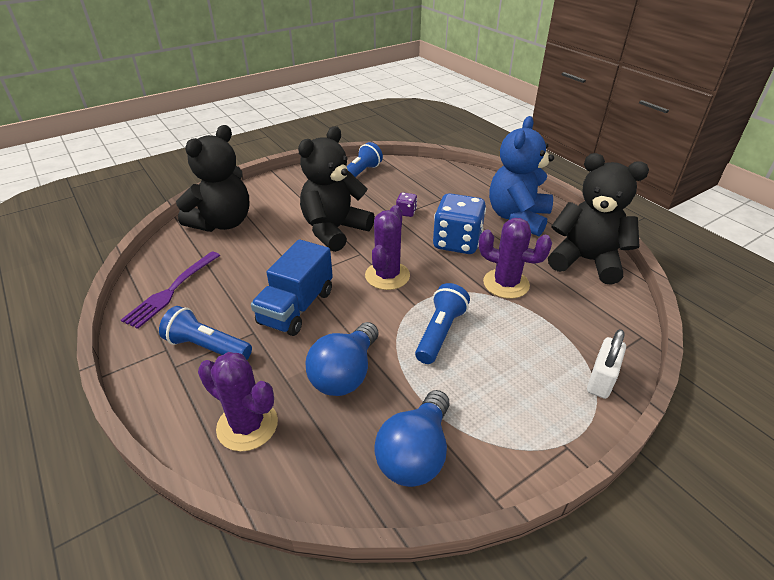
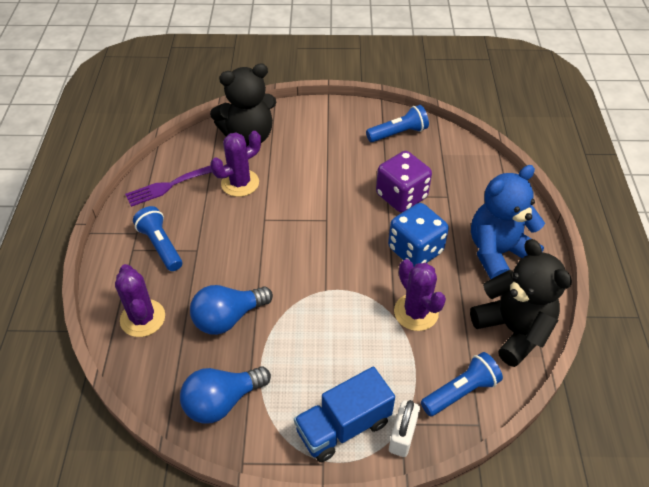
camera: 35 degrees right, 10 degrees up
blue truck [251,239,333,336] -> blue truck moved to [294,367,395,462]
black teddy bear [298,126,375,252] -> none
purple cactus [365,205,410,290] -> purple cactus moved to [210,131,261,197]
purple dice [396,192,417,217] -> purple dice [376,151,432,212], size x2.24
blue flashlight [415,283,470,364] -> blue flashlight moved to [421,352,503,416]
white padlock [587,329,626,399] -> white padlock turned 45 degrees counterclockwise [389,400,420,457]

